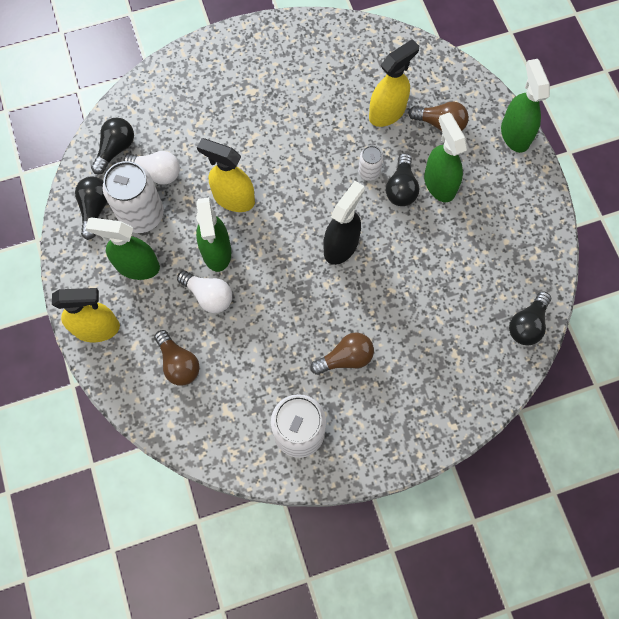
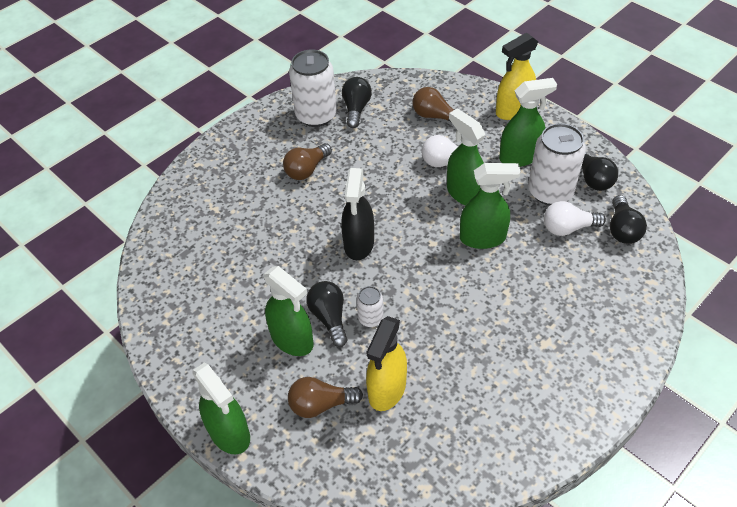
camera: 155 degrees right, 20 degrees down
yellow spray bottle [197,138,255,212] -> green spray bottle [460,163,521,249]
black light bulb [509,291,551,345] -> black light bulb moved to [342,77,372,128]

